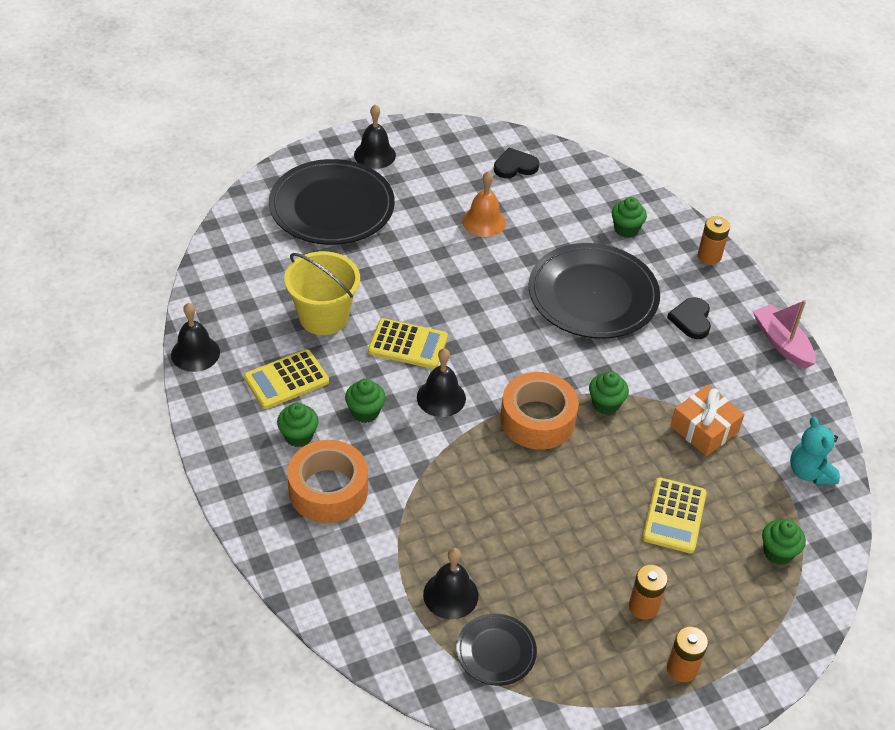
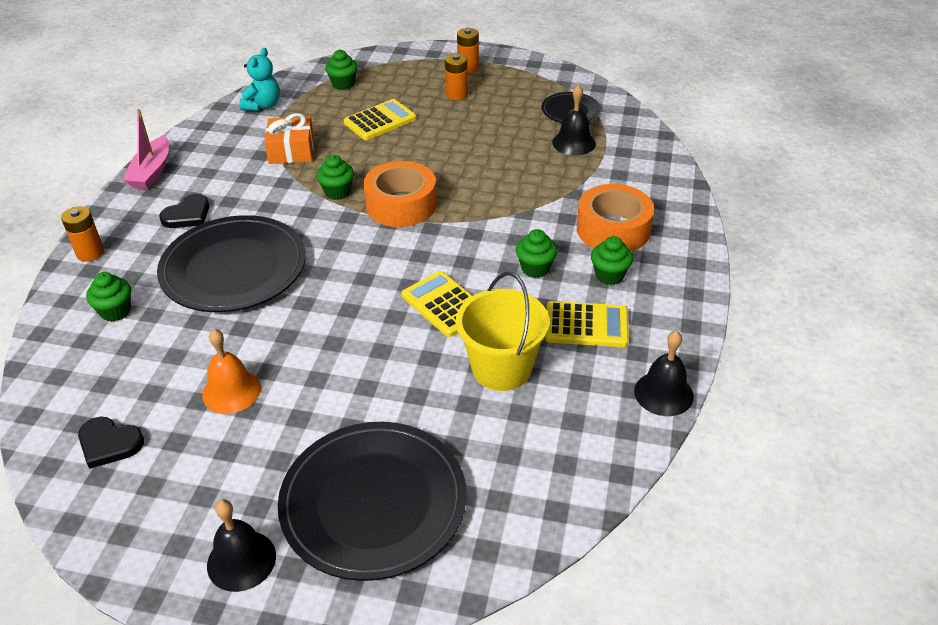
camera: 140 degrees left, 5 degrees down
black bell [417,348,466,417] -> none

